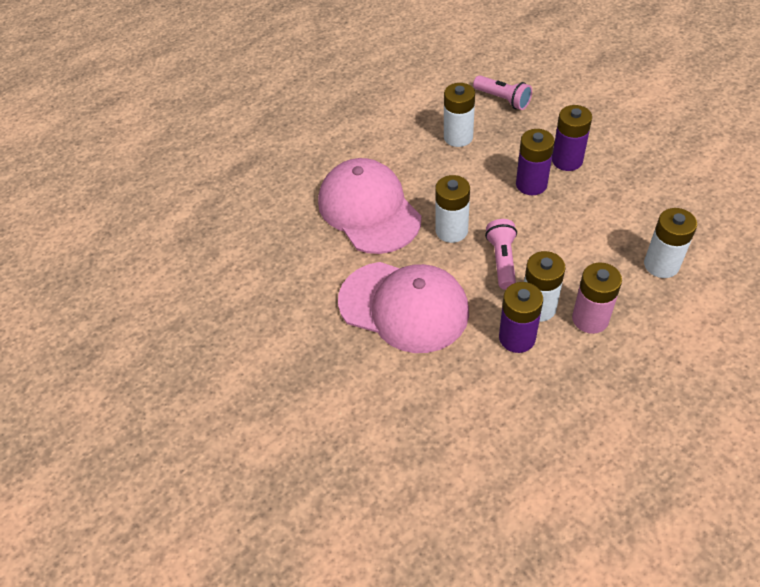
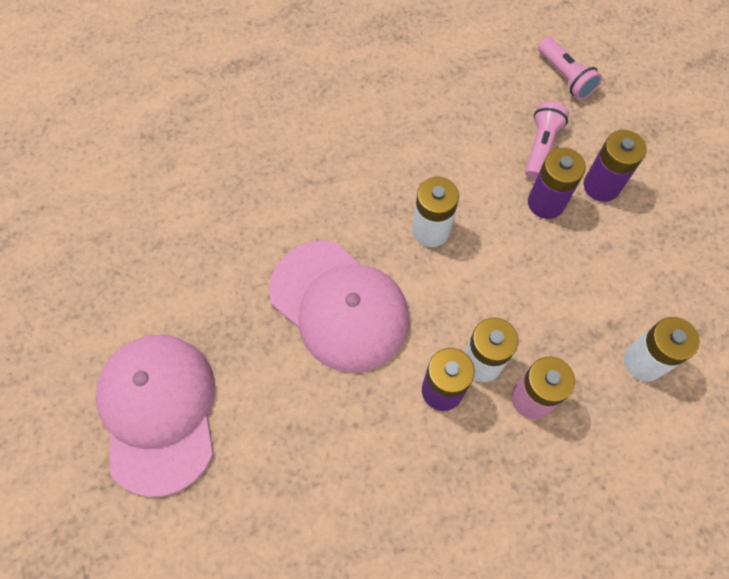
camera: 15 degrees right, 15 degrees up
pink cap [318,158,421,254] -> pink cap moved to [96,335,215,497]
white battery [444,83,475,147] -> none
pink flashlight [485,219,517,290] -> pink flashlight moved to [525,101,569,179]

